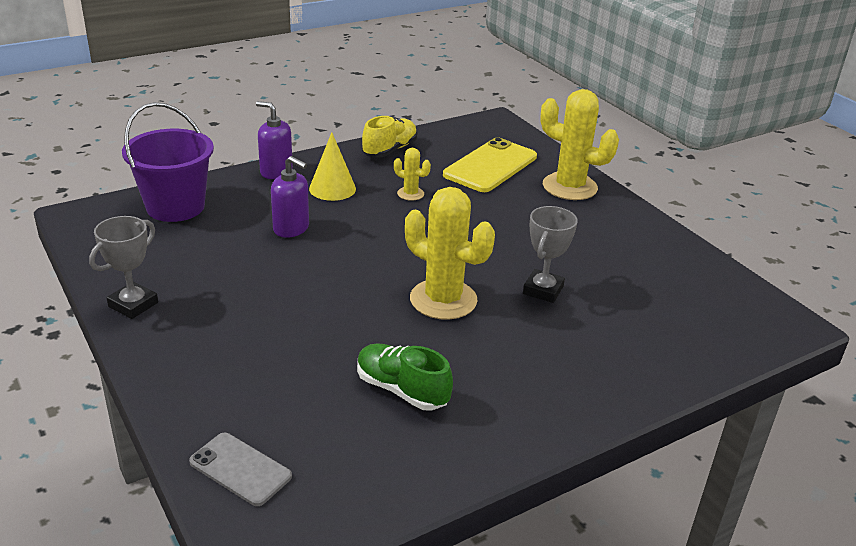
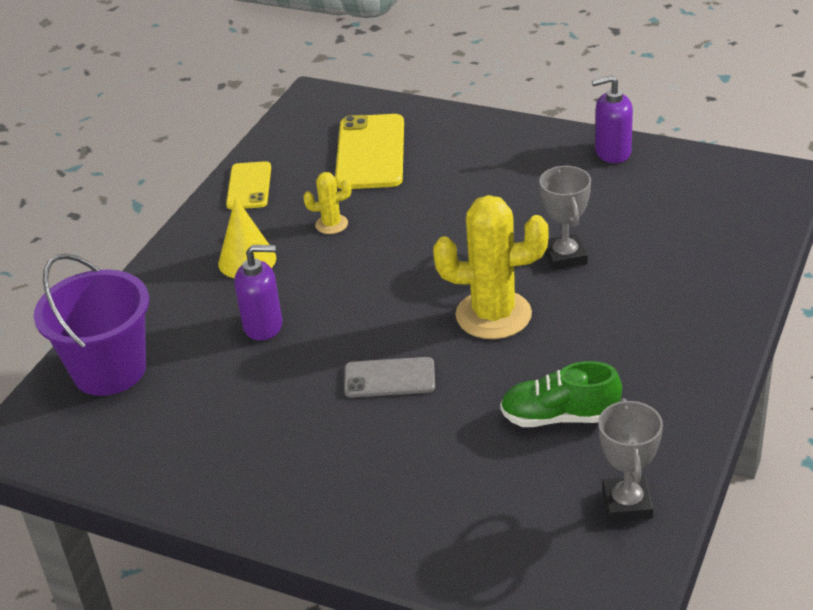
camera: 30 degrees left, 5 degrees up
grey trophy [89,216,158,319] -> grey trophy moved to [598,398,663,522]
grey phone [189,433,292,506] -> grey phone moved to [344,357,435,398]
purple soap dispenser [256,101,293,179] -> purple soap dispenser moved to [592,75,633,163]
yellow shoe [362,116,417,157] -> yellow phone [226,161,271,209]
yellow cactus [540,89,619,200] -> none

